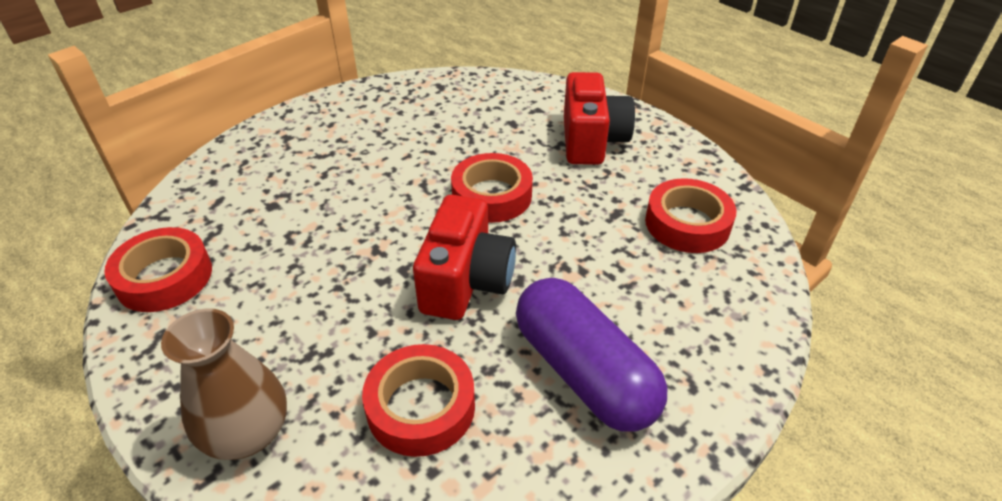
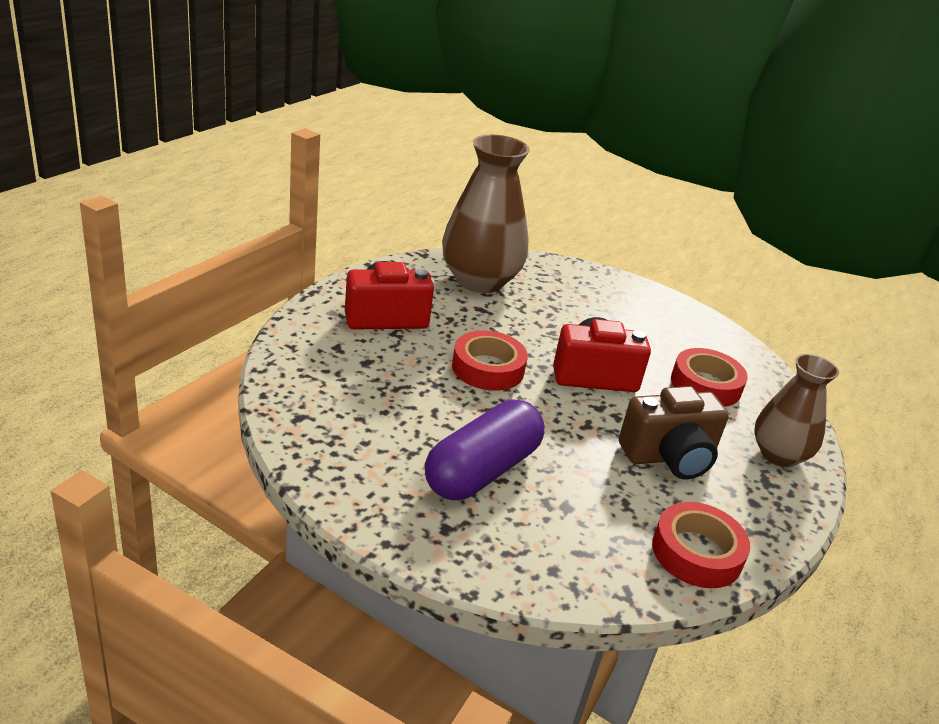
camera: 110 degrees left, 10 degrees down
purple capsule [516,278,667,432] -> purple capsule moved to [425,399,545,500]
red tape [645,178,736,253] -> brown vase [442,135,530,293]
none -> brown camera [619,386,729,479]

